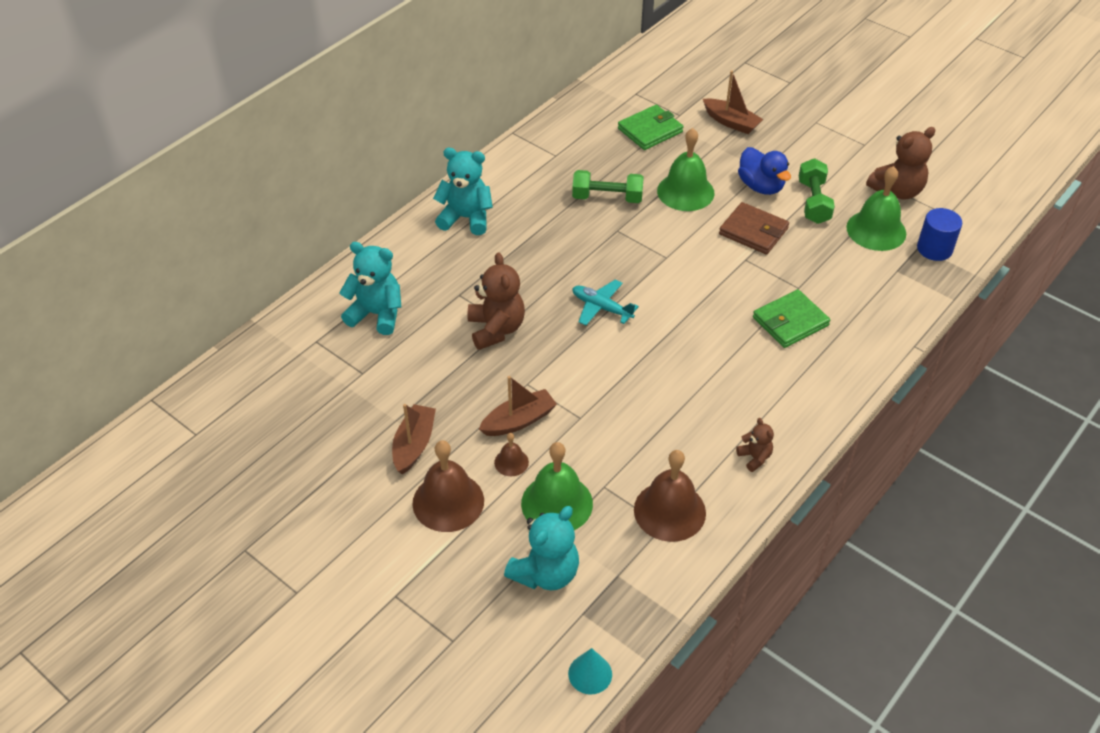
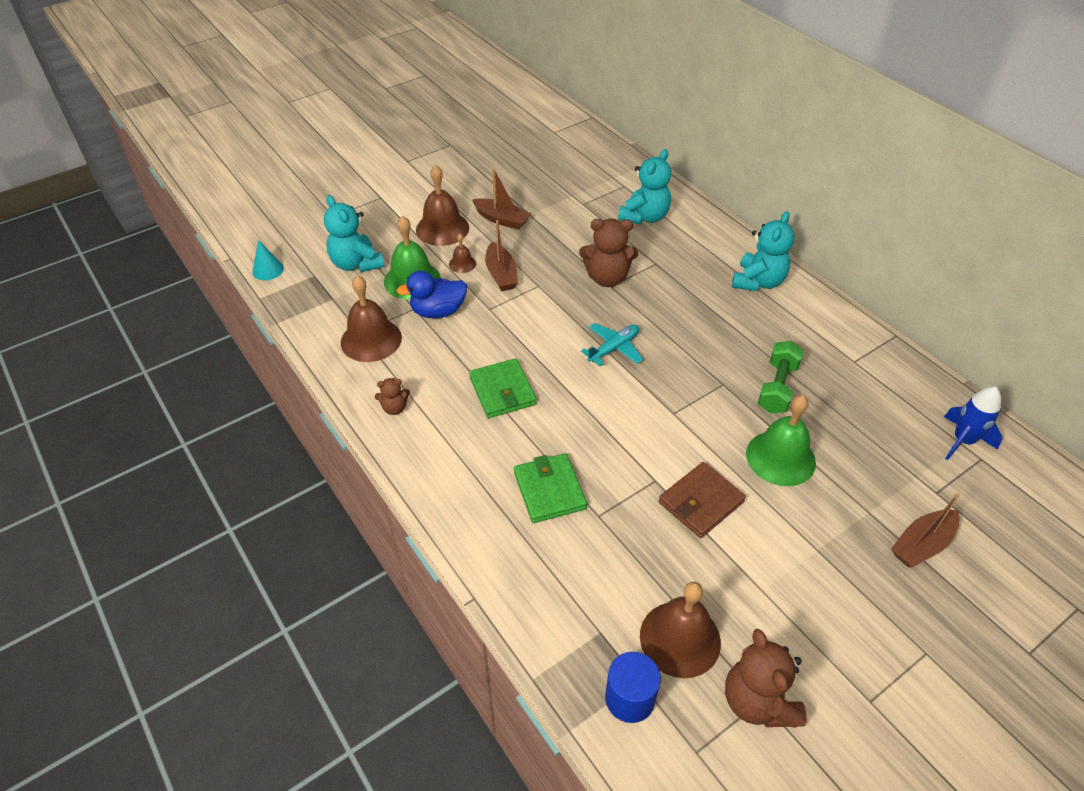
camera: 105 degrees right, 0 degrees up
green wallet [618,105,683,150] -> green wallet moved to [469,358,537,418]
blue duck [738,147,791,195] -> blue duck moved to [396,271,467,318]
green dumbbell [799,158,835,224] -> none
green bell [846,166,906,251] -> brown bell [640,582,721,678]
none -> blue rocket [944,387,1002,460]

